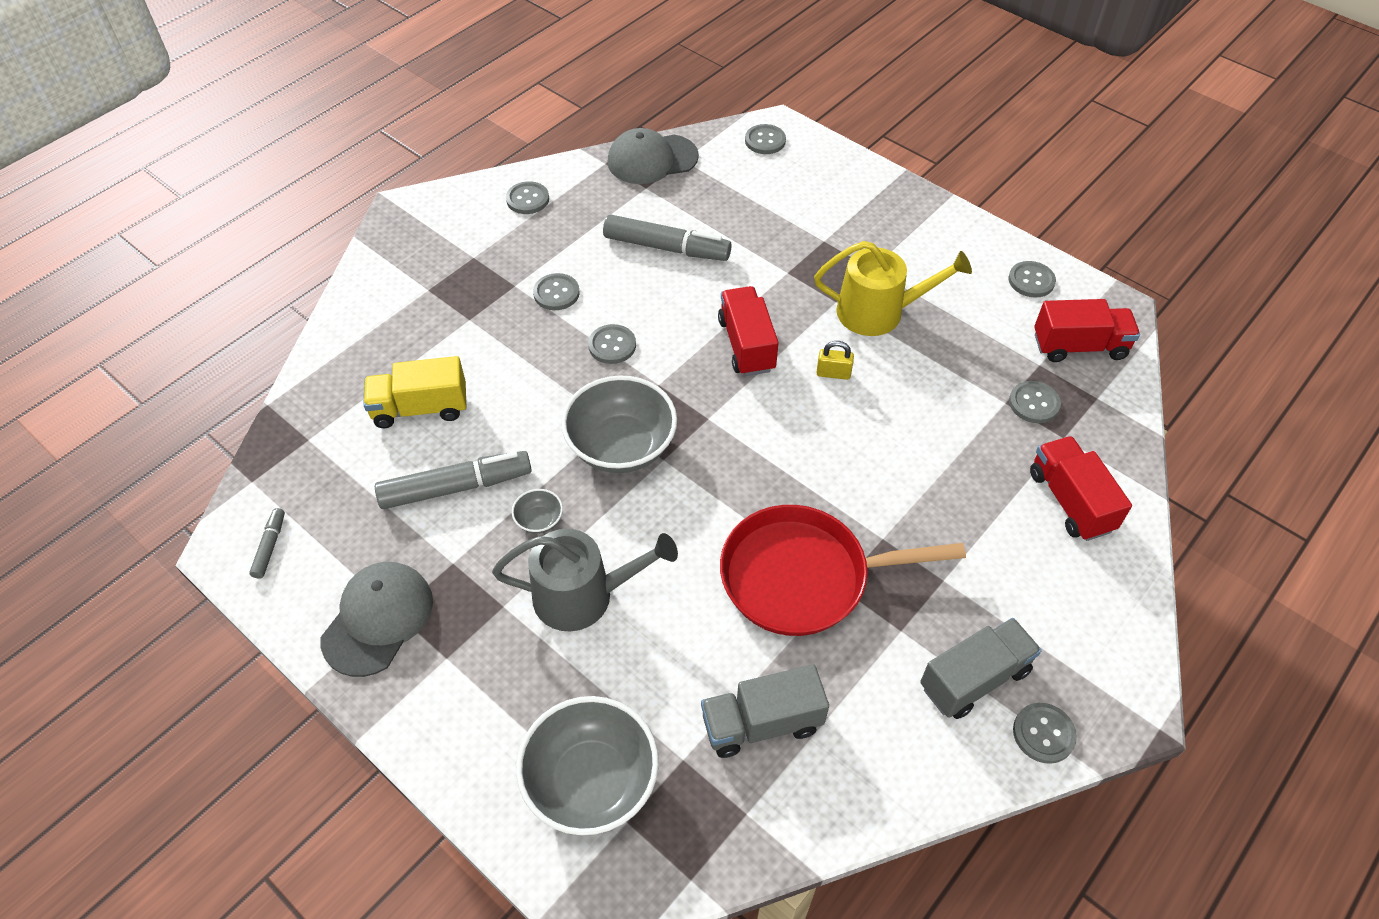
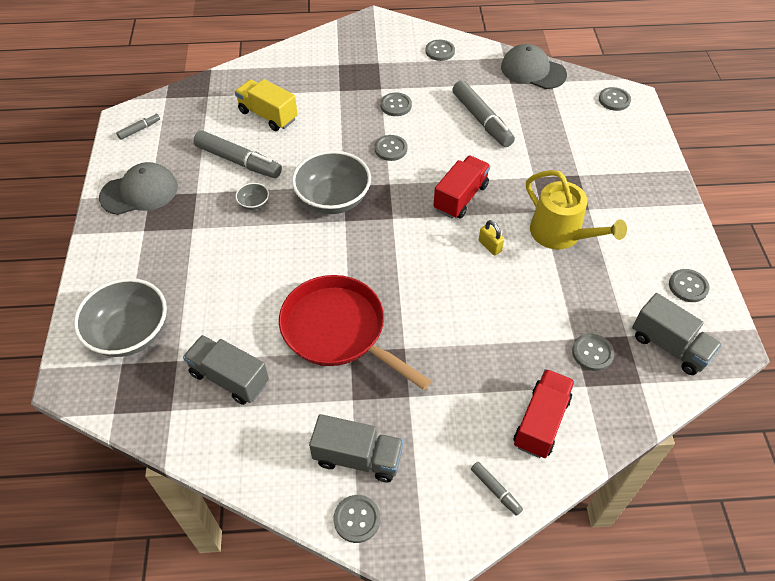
camera: 45 degrees right, 0 degrees up
grey watering can [492,529,678,632] -> none
red truck [1034,299,1140,362] -> grey truck [632,293,722,375]
none -> grey marker [471,462,523,516]

